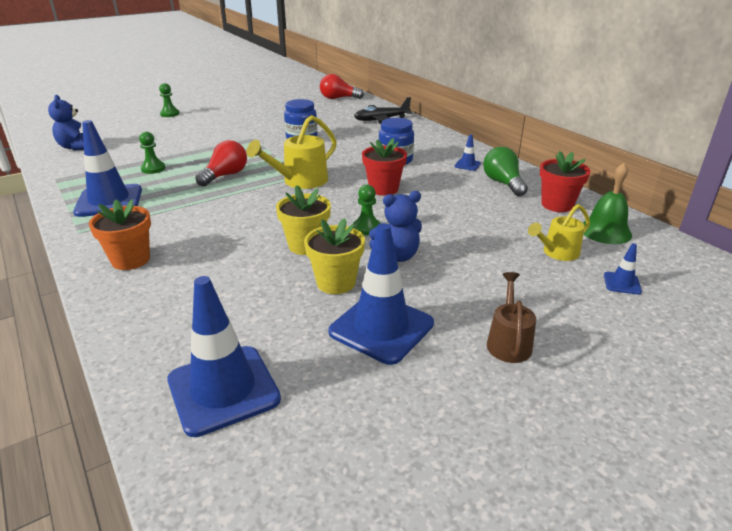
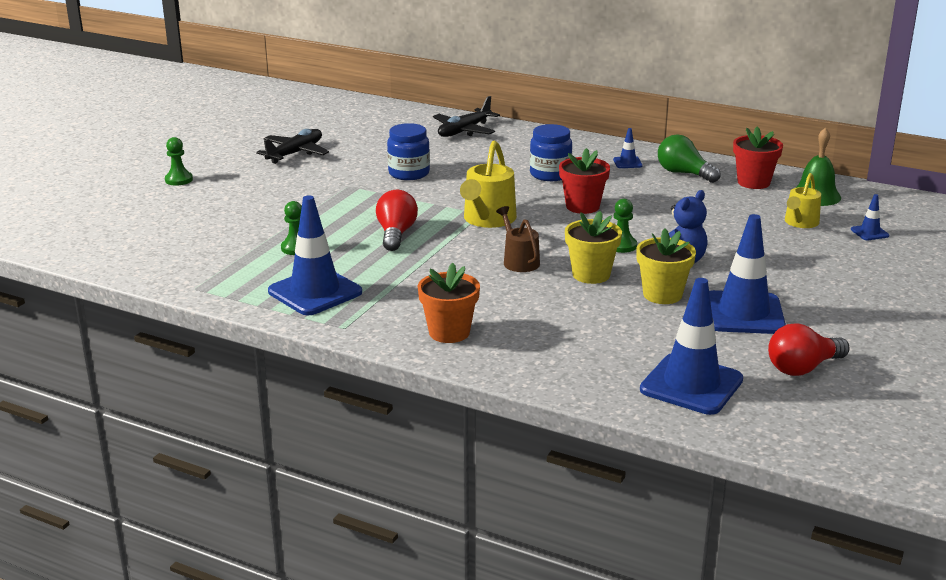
camera: 30 degrees left, 5 degrees down
blue teddy bear [48,95,84,151] -> none
red light bulb [320,74,364,99] -> red light bulb moved to [768,323,850,376]
brown watering can [487,272,536,363] -> brown watering can moved to [496,206,540,272]
none -> black plane [256,129,329,164]

